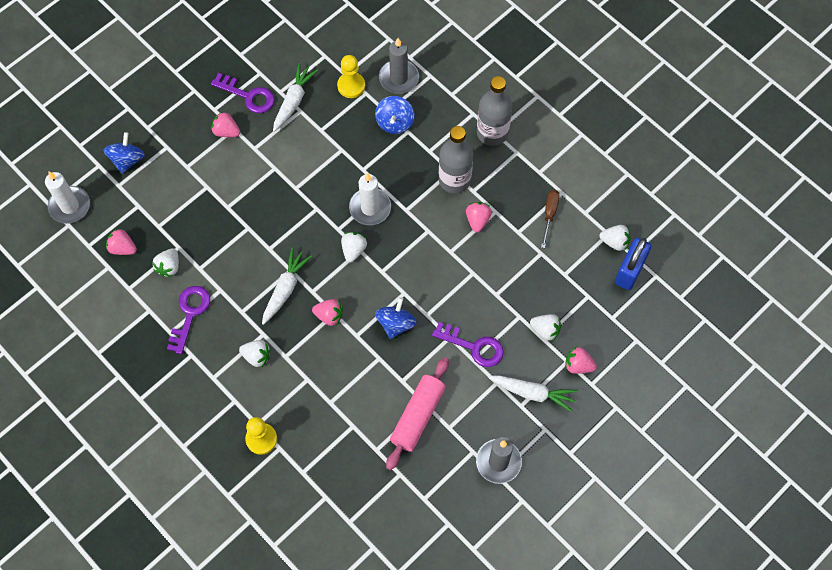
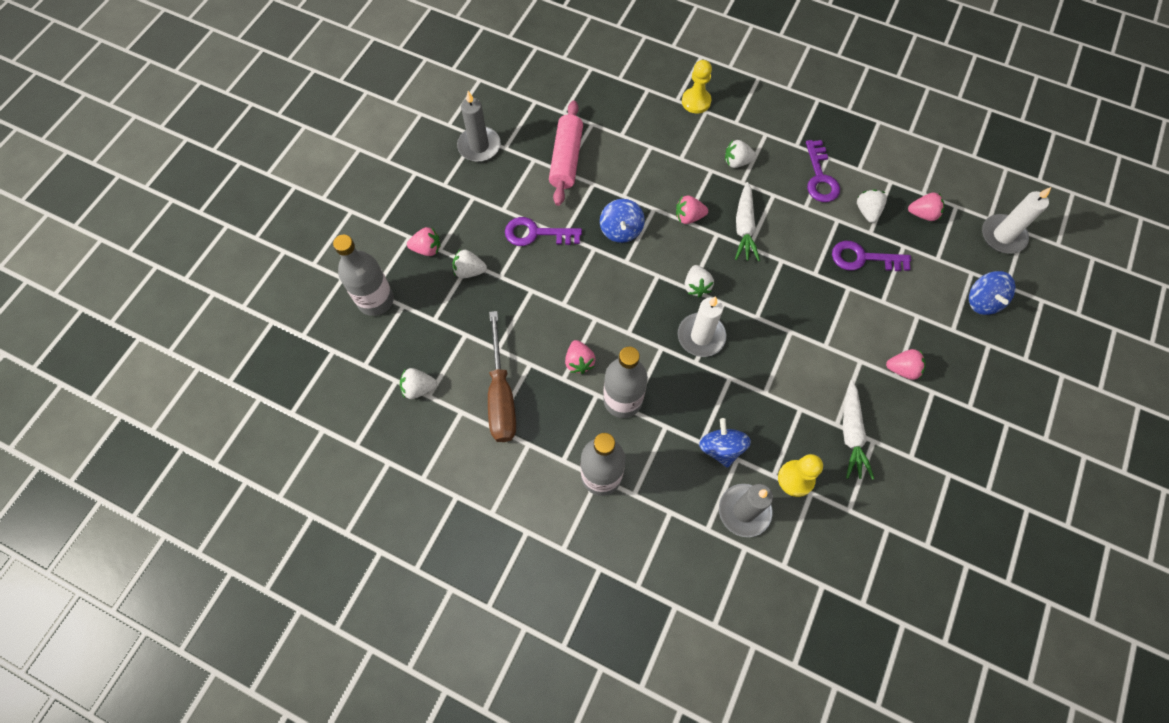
camera: 160 degrees right, 0 degrees up
purple key [211,73,274,113] -> purple key moved to [832,241,911,271]
white carrot [488,375,577,412] -> none
brown screwdriver [541,190,560,248] -> brown screwdriver [488,311,516,442], size x1.83
blue padlock [615,238,651,290] -> none
none -> grey bottle [333,234,394,316]

